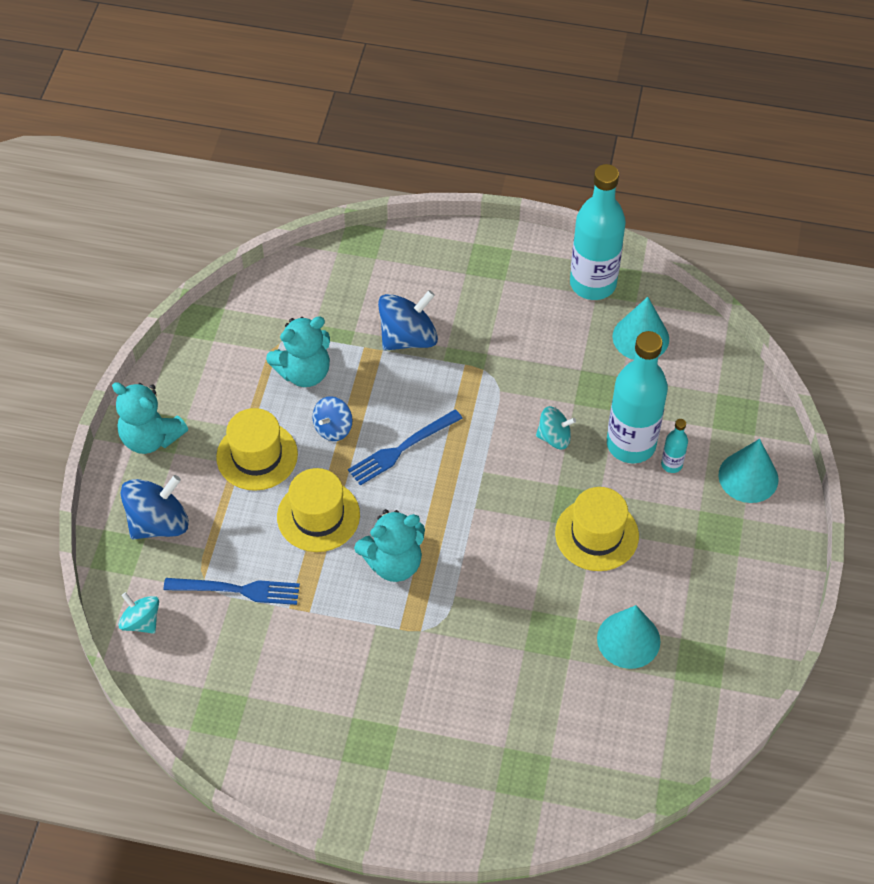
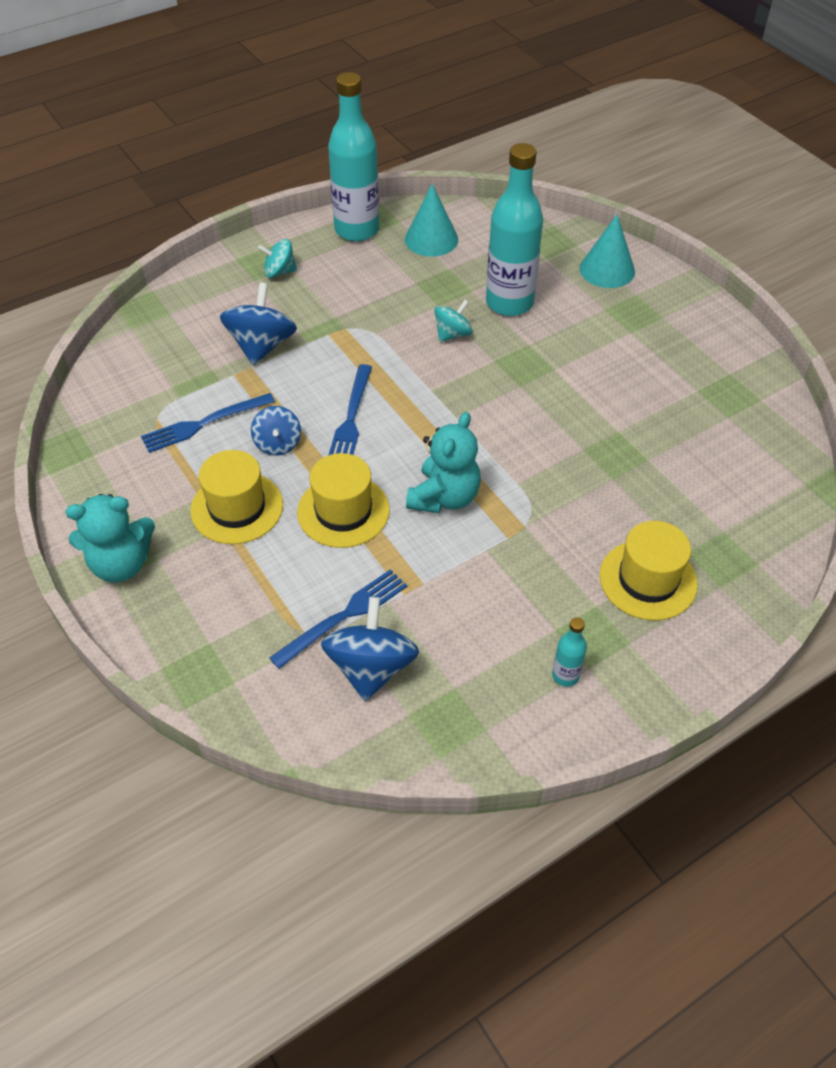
camera: 45 degrees left, 5 degrees down
turquoise spinning top [118,592,159,634] -> turquoise spinning top moved to [258,239,297,278]
blue spinning top [120,475,189,539] -> blue spinning top moved to [321,597,419,701]
turquoise teddy bear [266,316,330,387] -> blue fork [141,393,275,453]
yellow hat [555,487,639,571] -> yellow hat moved to [600,521,698,620]
turquoise cone [597,605,660,669] -> none
turquoise bottle [661,419,688,473] -> turquoise bottle moved to [552,617,587,687]

